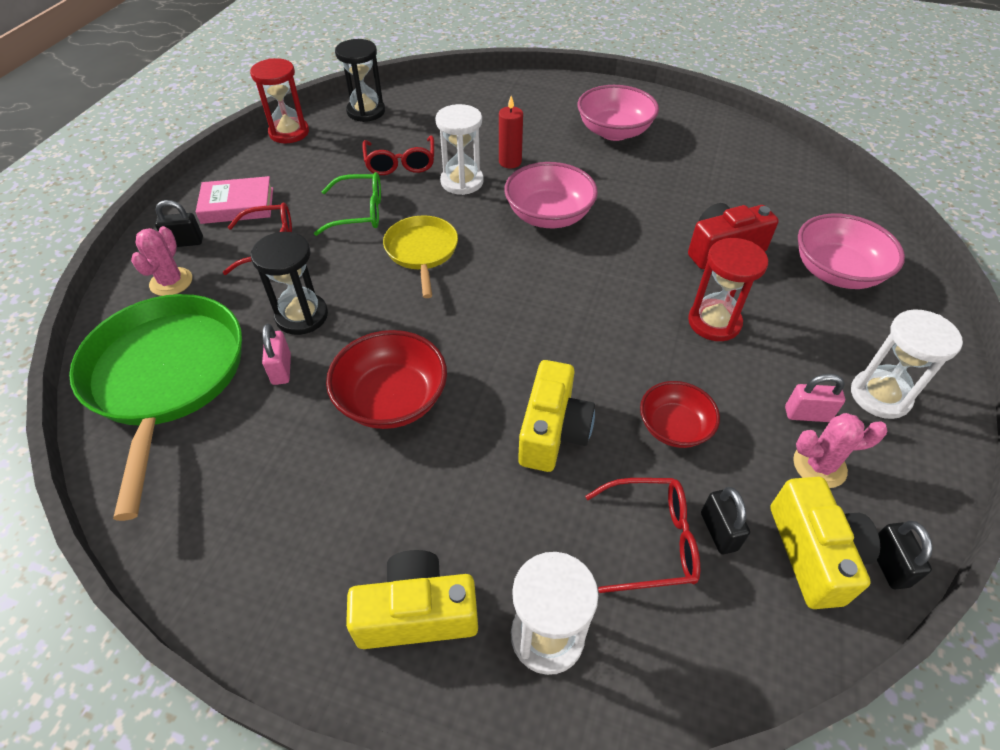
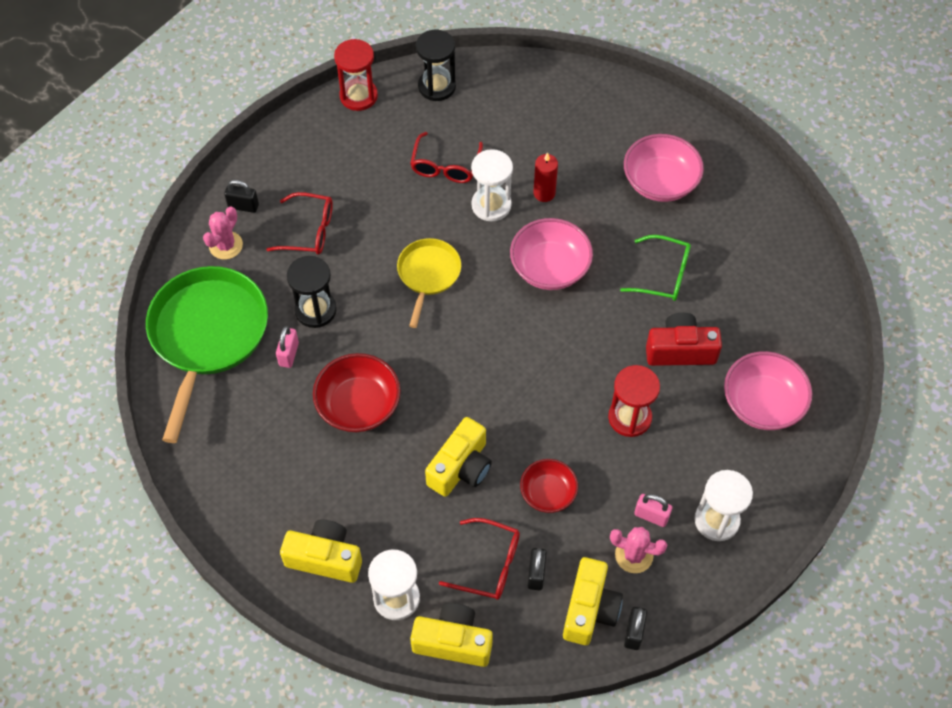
camera: 20 degrees right, 10 degrees up
pink book [196,176,273,224] -> none
green glasses [314,172,381,236] -> green glasses moved to [620,235,691,301]
none -> yellow camera [410,603,493,667]

